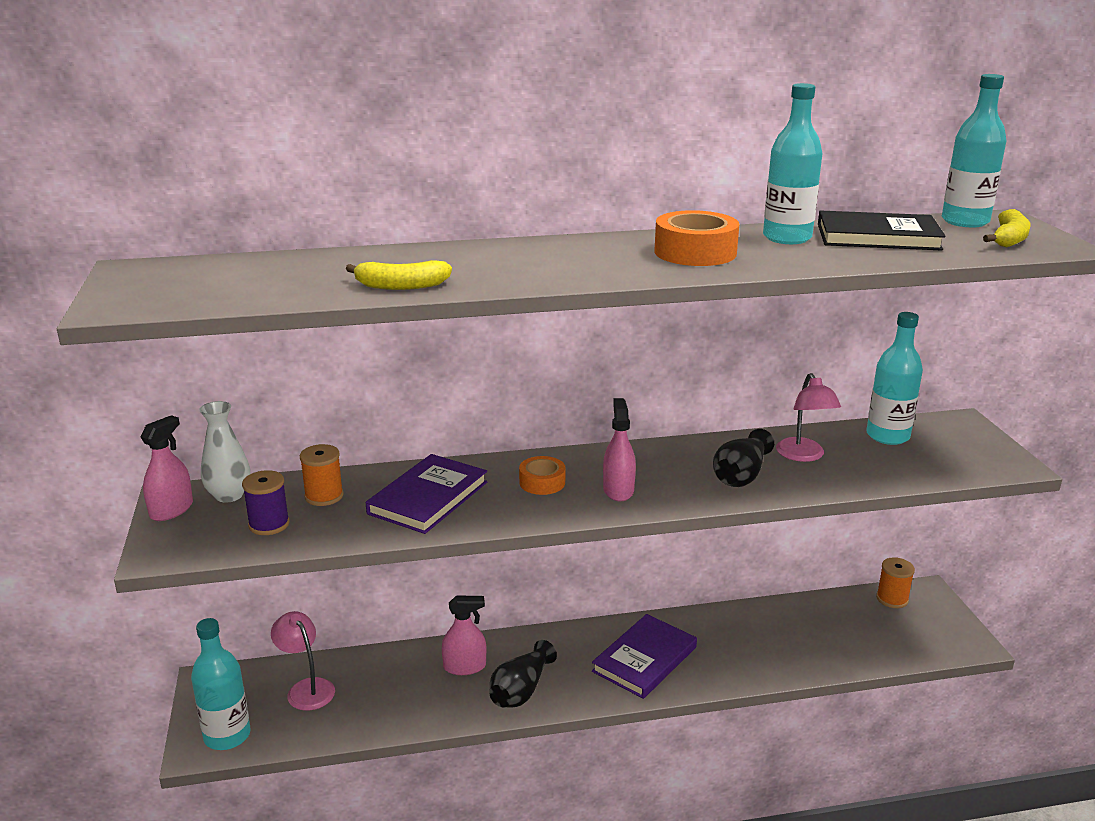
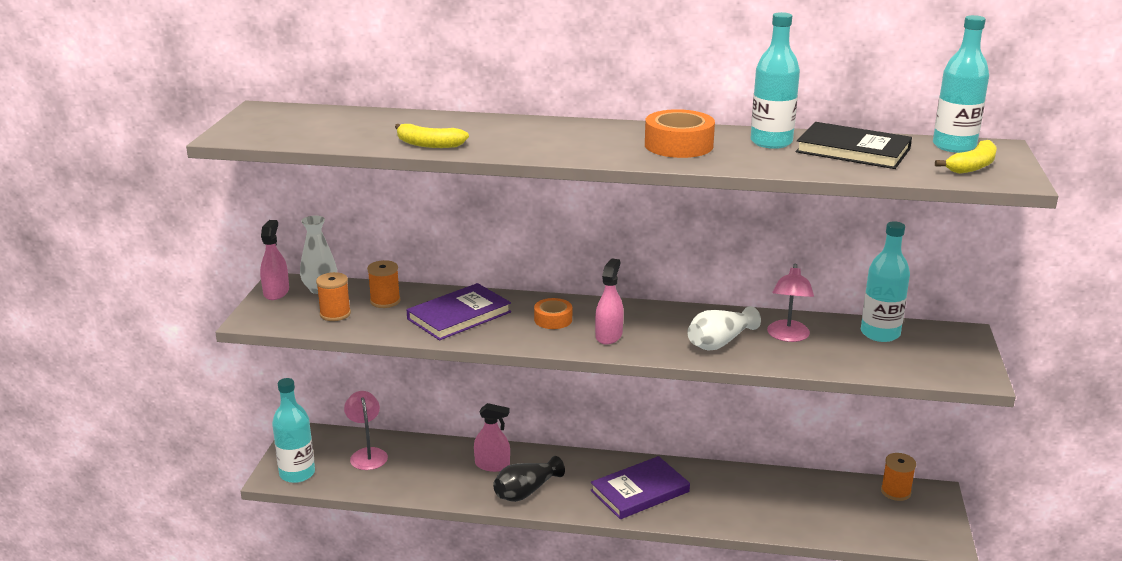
camera: 20 degrees right, 0 degrees up
pink spray bottle [141,415,193,521] -> pink spray bottle turned 45 degrees counterclockwise [260,220,289,300]
purple spool [242,470,290,535] -> orange spool [316,272,351,321]
black vase [713,429,774,487] -> white vase [687,306,761,350]

